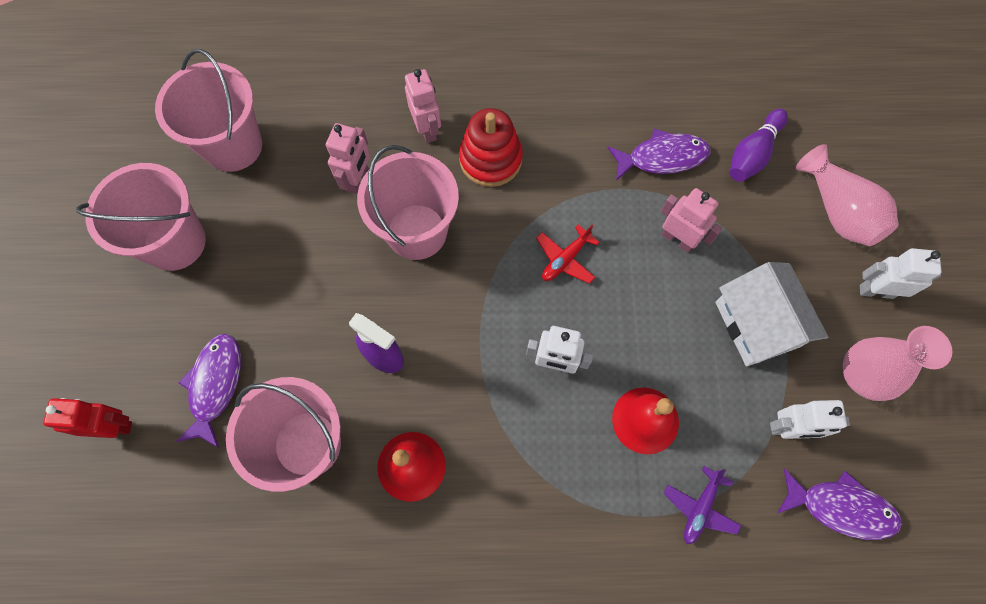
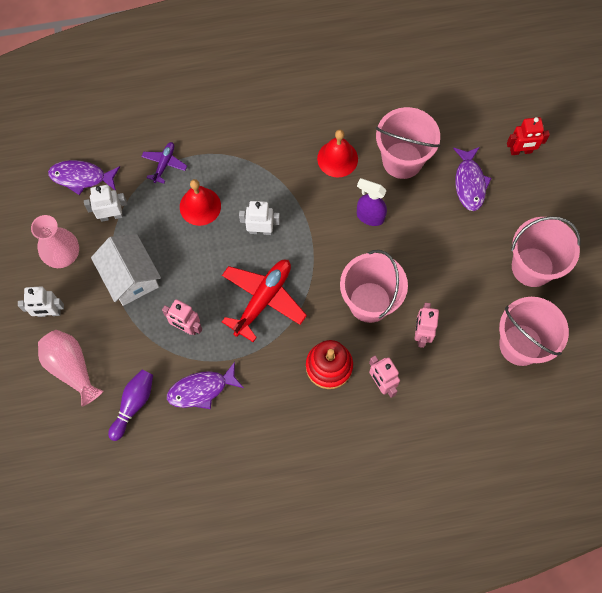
camera: 170 degrees right, 0 degrees up
red plane [536,224,599,284] -> red plane [222,260,307,342], size x1.90

